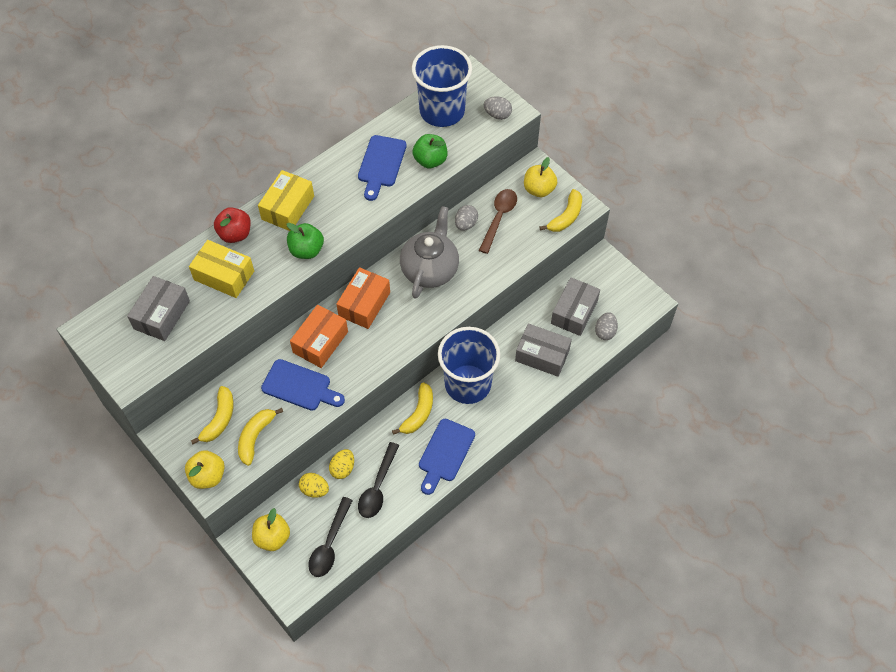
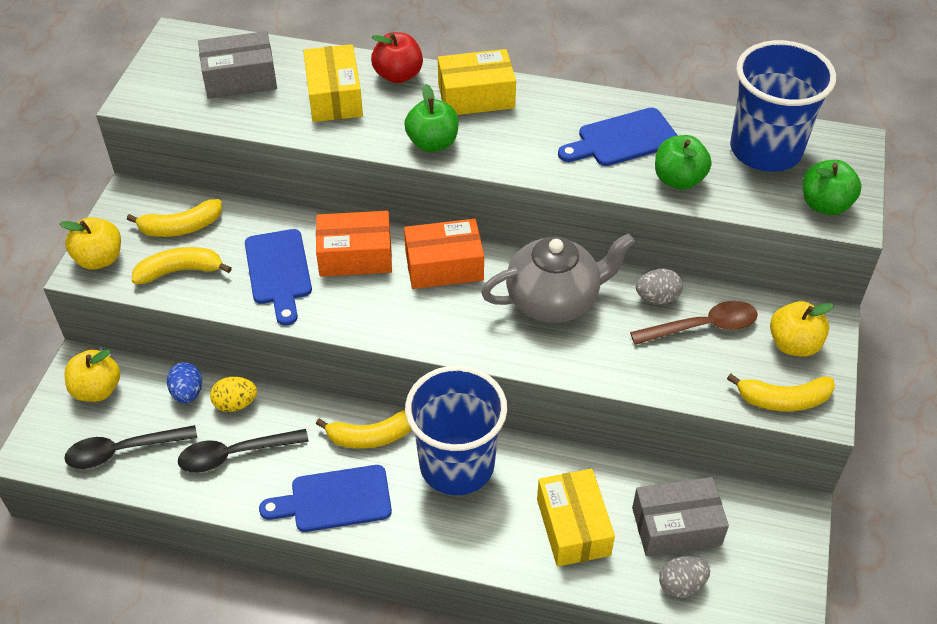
camera: 55 degrees right, 10 degrees down
yellow egg [299,473,329,498] -> blue egg [167,362,202,404]
grey egg [484,96,512,120] -> green apple [803,160,862,215]
grey box [515,323,572,377] -> yellow box [537,469,615,567]

